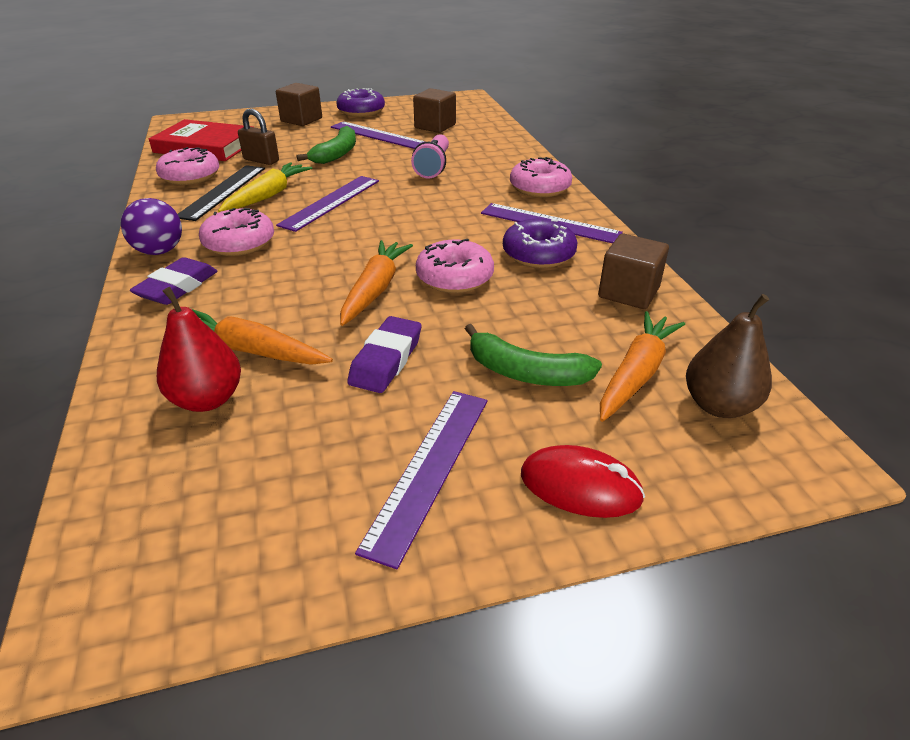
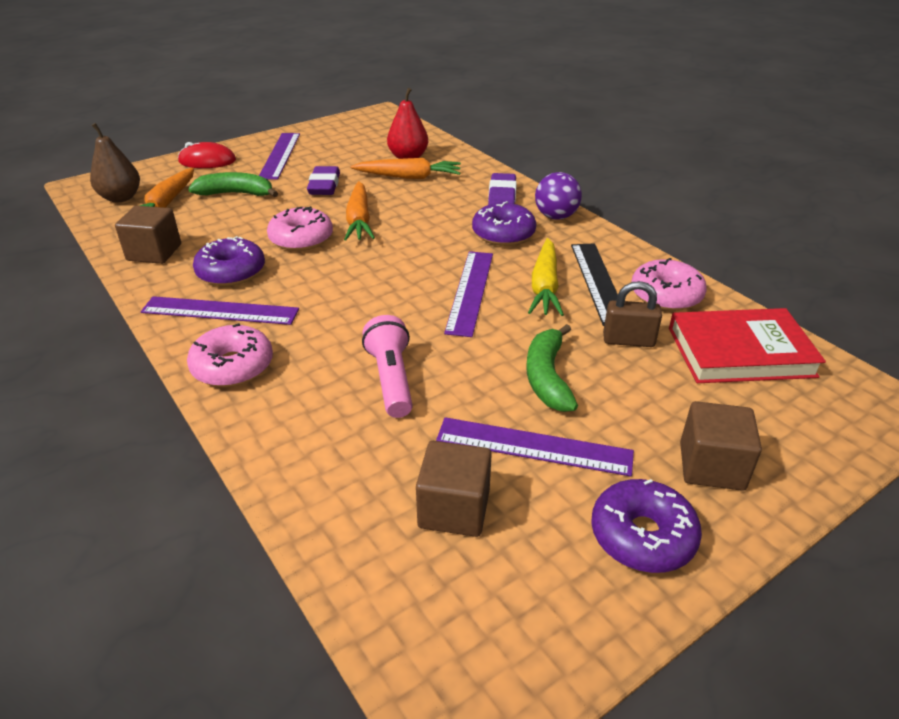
camera: 160 degrees right, 0 degrees up
pink donut [199,208,274,256] -> purple donut [472,201,536,246]

